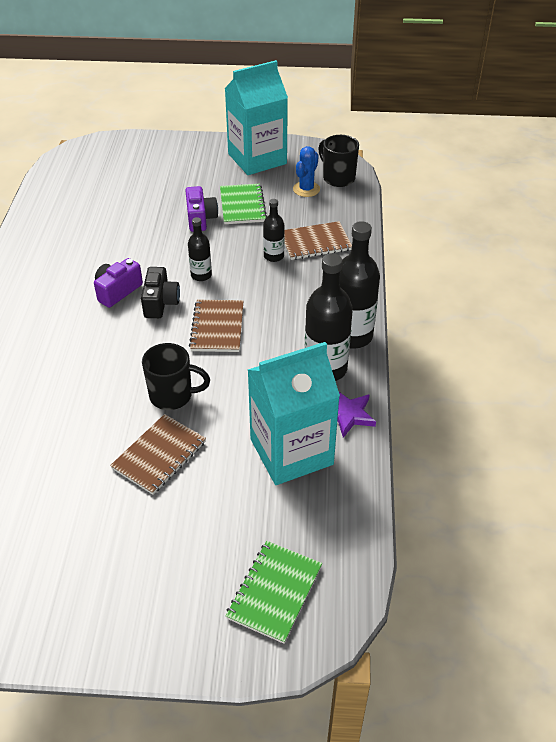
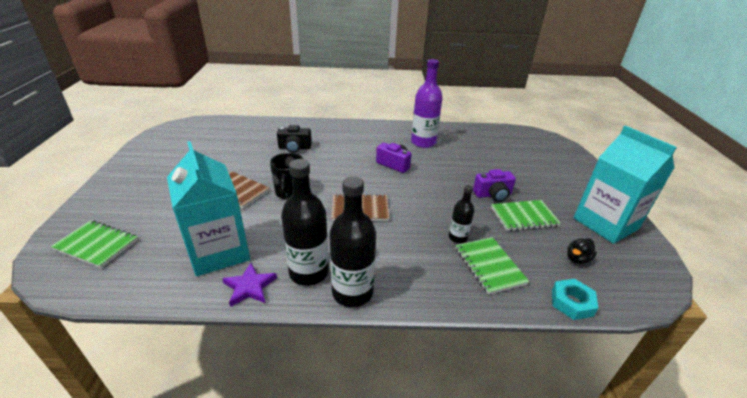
camera: 85 degrees right, 10 degrees down
black camera [141,267,180,318] -> black camera moved to [277,125,312,153]
black bottle [188,217,212,281] -> none
brown notebook [284,221,352,260] -> green notebook [456,237,529,295]
blue cactus [293,146,320,197] -> black duck [567,238,597,264]
black mug [318,135,359,187] -> none
none -> purple bottle [411,59,443,148]
none -> turquoise nut [552,279,598,320]

